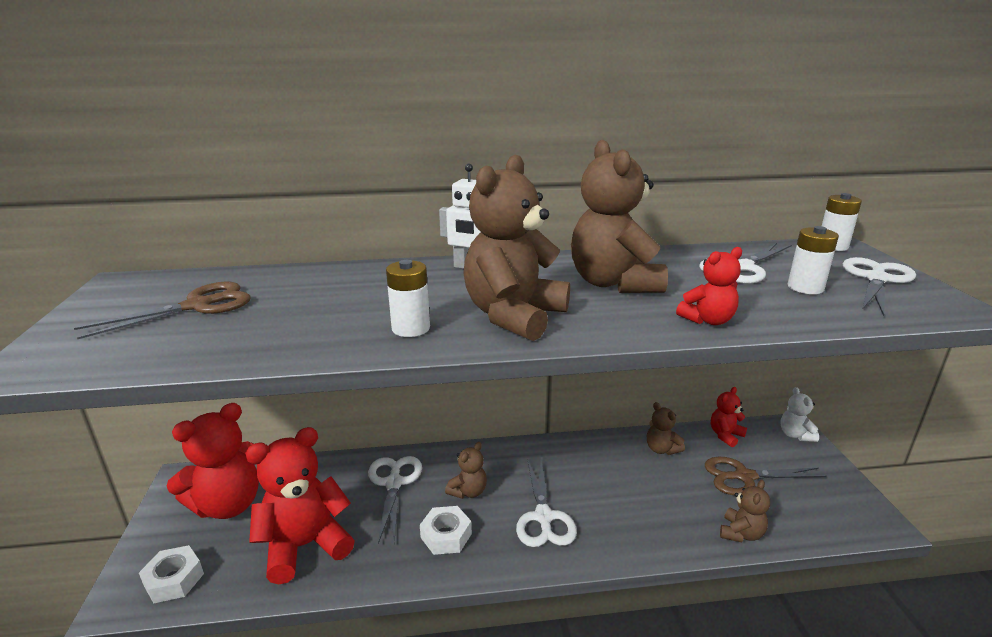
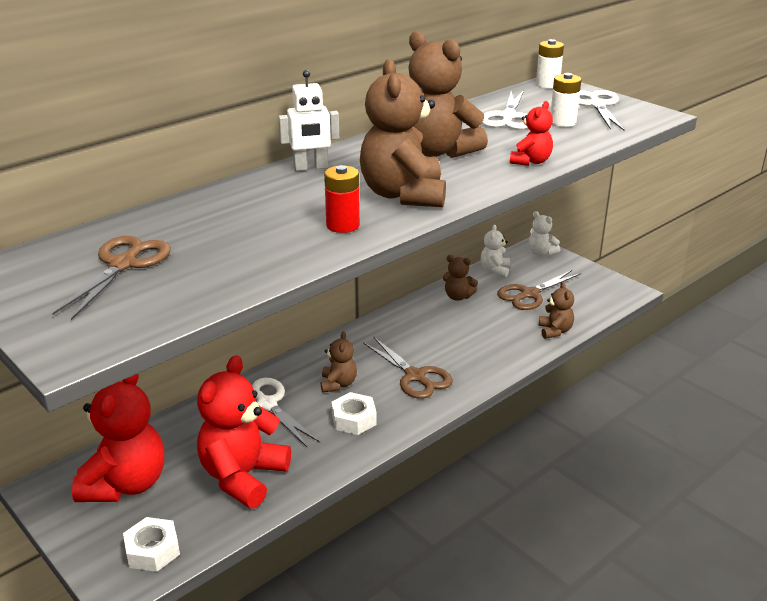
camera: 35 degrees left, 5 degrees up
white battery [386,260,430,337] -> red battery [324,165,360,233]
white scissors [516,459,577,547] -> brown scissors [363,336,453,399]
red teddy bear [711,387,747,447] -> white teddy bear [481,225,510,277]

